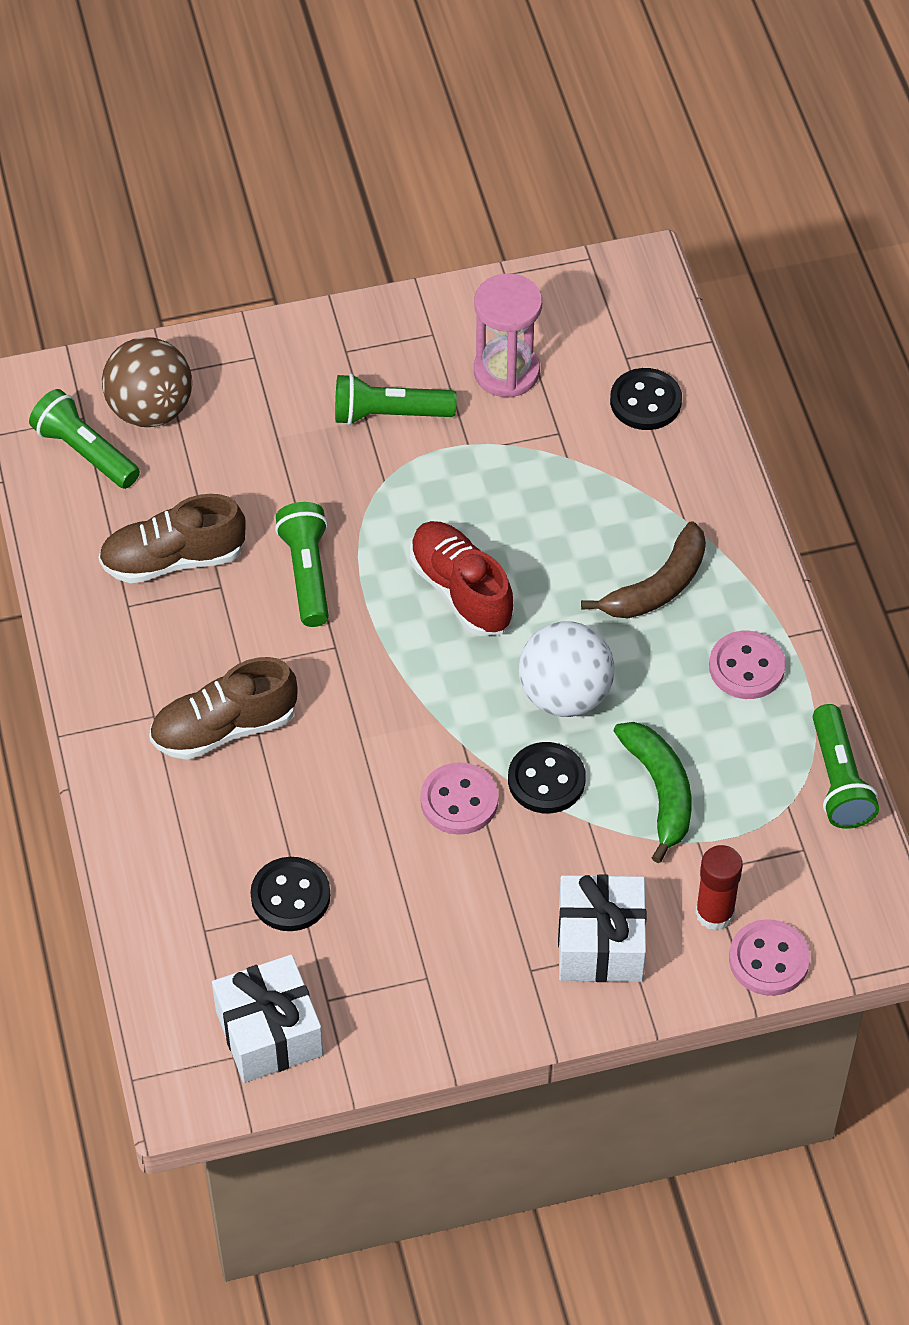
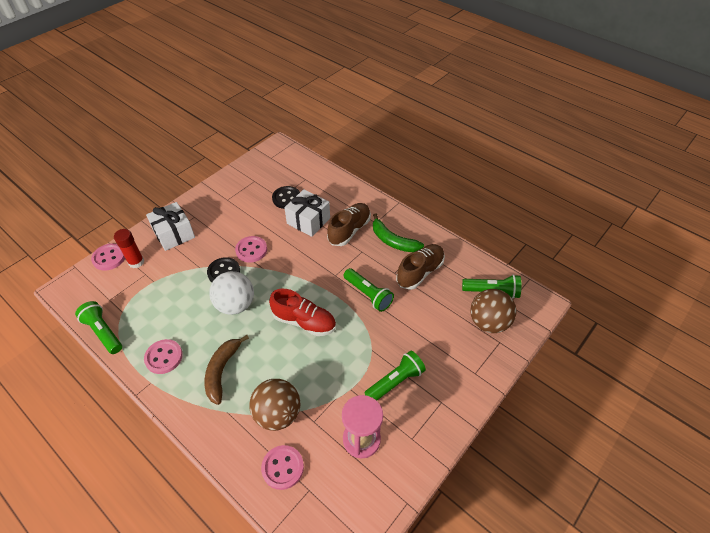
camera: 145 degrees right, 5 degrees down
white gift [212,954,323,1083] -> white gift moved to [284,189,330,237]
black button [610,368,682,430] -> pink button [261,445,304,490]
green banana [613,722,692,863] -> green banana moved to [373,213,424,252]
none -> brown ball [249,379,300,431]

